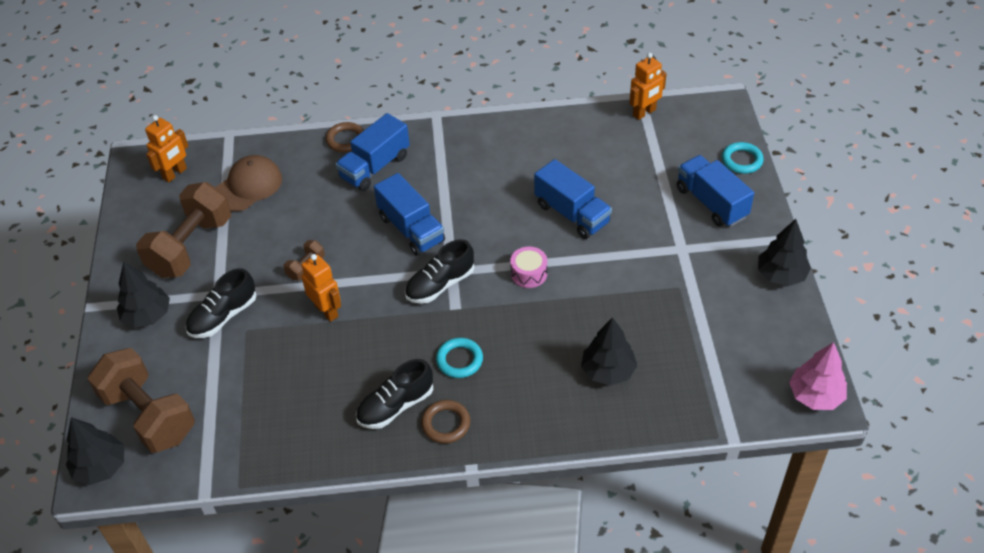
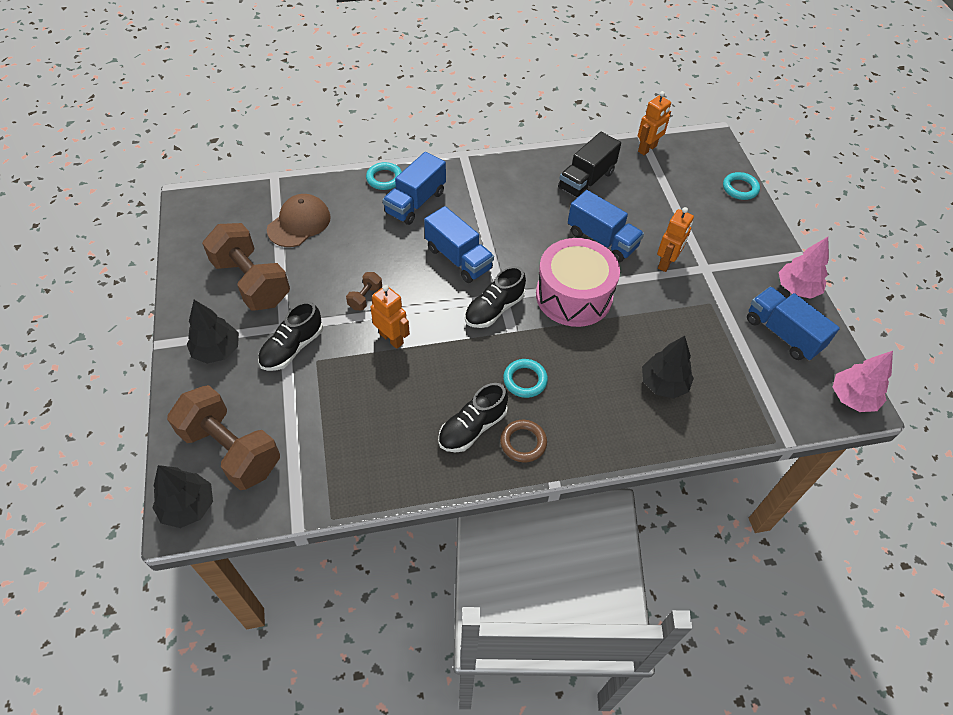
camera: 10 degrees left, 5 degrees up
brown dumbbell [136,182,231,278] -> brown dumbbell turned 60 degrees counterclockwise [202,223,290,311]
orange robot [145,115,188,182] -> orange robot moved to [657,207,694,272]
brown ring [326,122,364,152] -> turquoise ring [366,162,402,190]
pink drum [510,246,547,288] -> pink drum [536,238,620,327], size x2.28
blue truck [677,155,754,227] -> blue truck moved to [747,287,840,361]
black tree [758,219,811,286] -> pink tree [779,237,829,299]
none -> black truck [558,132,621,198]

